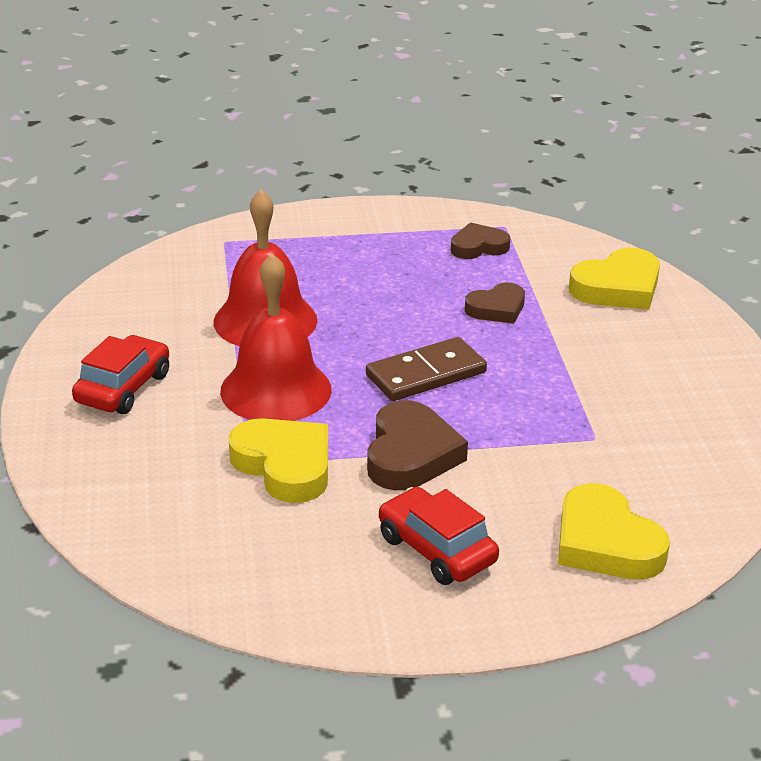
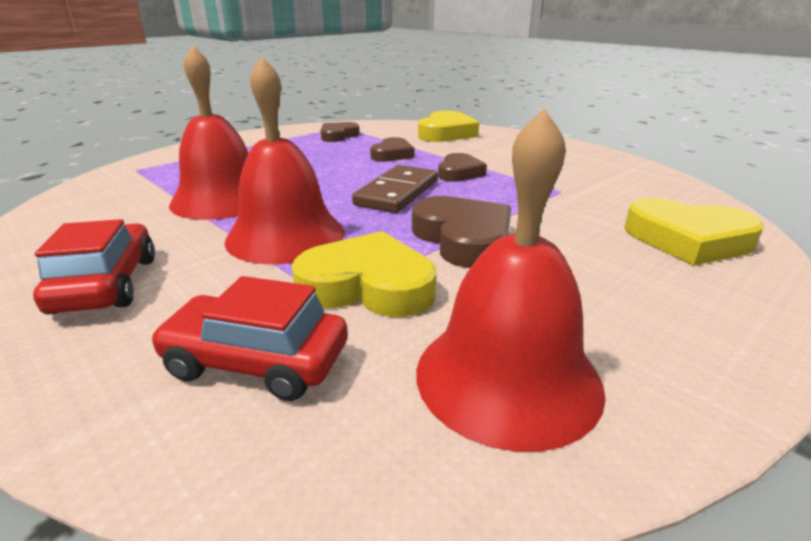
camera: 35 degrees left, 5 degrees down
red car [379,487,499,585] -> red car moved to [150,276,348,401]
none -> red bell [416,108,606,452]
none -> brown heart [438,153,487,182]

